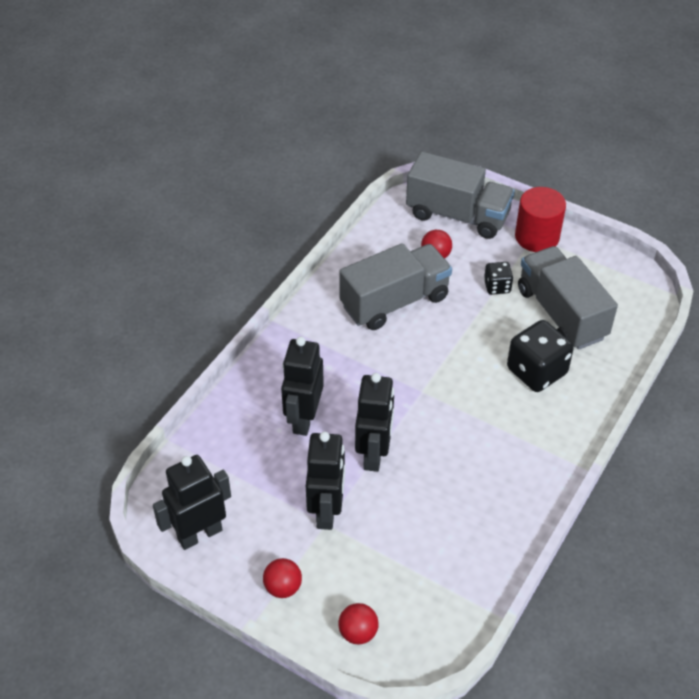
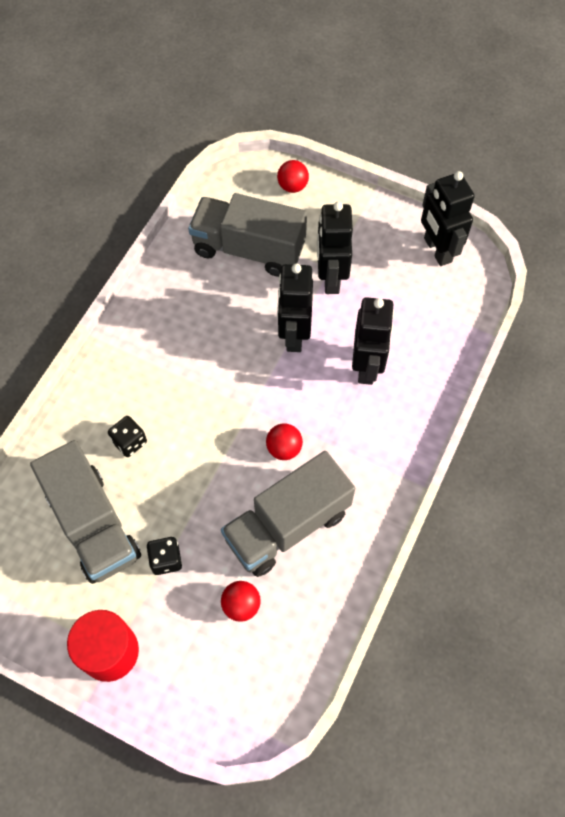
camera: 175 degrees right, 15 degrees up
black robot [153,455,231,550] -> black robot turned 105 degrees clockwise [421,171,475,266]
red ball [263,558,302,598] -> red ball moved to [266,424,303,460]
grey truck [406,151,515,239] -> grey truck moved to [188,193,307,277]
black dice [507,320,574,392] -> black dice [108,416,147,457], size x0.55

